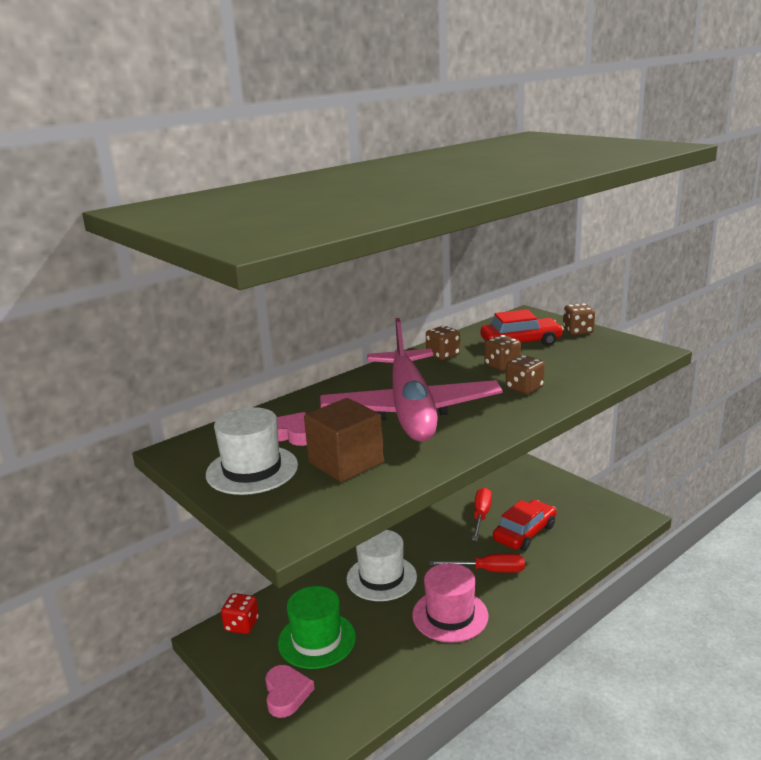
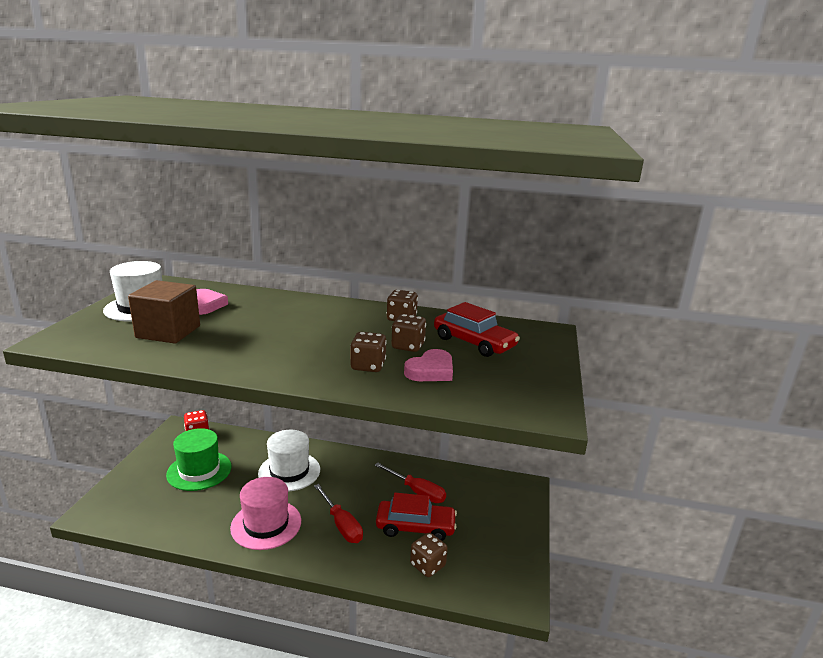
camera: 50 degrees right, 0 degrees up
pink heart [265,665,314,718] -> pink heart moved to [404,349,453,381]
pink plane [320,318,502,442] -> none
red screwdriver [472,487,492,541] -> red screwdriver turned 60 degrees clockwise [375,462,446,503]
brown dice [563,304,595,335] -> brown dice moved to [410,533,448,577]

